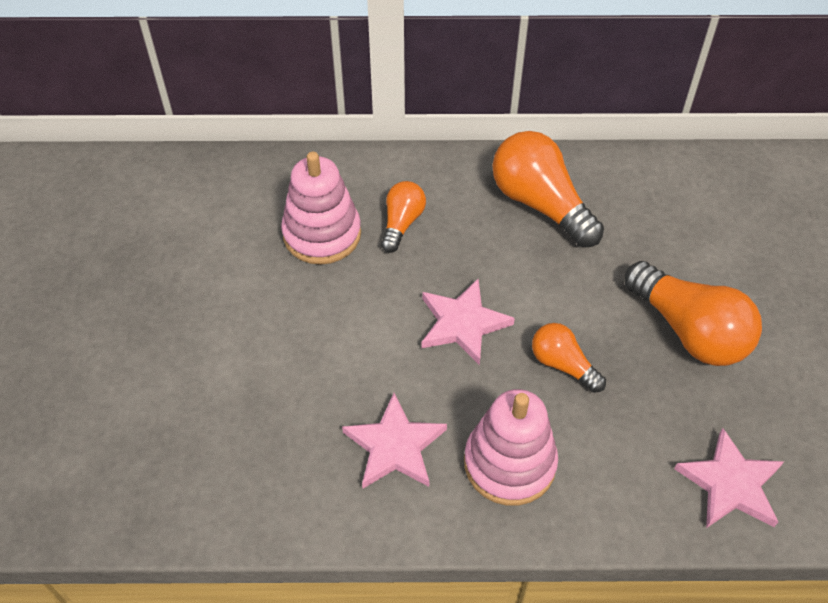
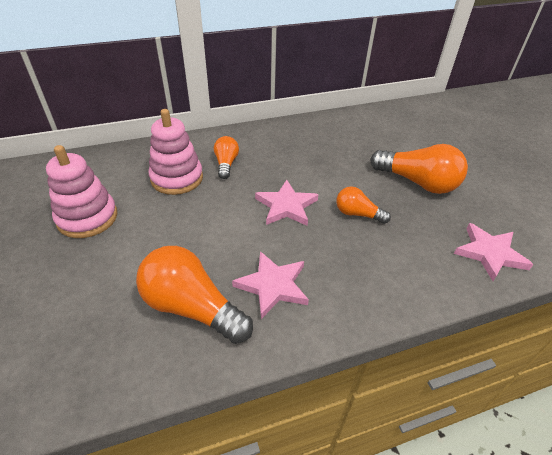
camera: 20 degrees left, 10 degrees down
pink stacking toy [464,389,558,506] -> pink stacking toy moved to [46,145,117,238]
orange light bulb [492,131,604,248] -> orange light bulb moved to [136,246,253,344]

